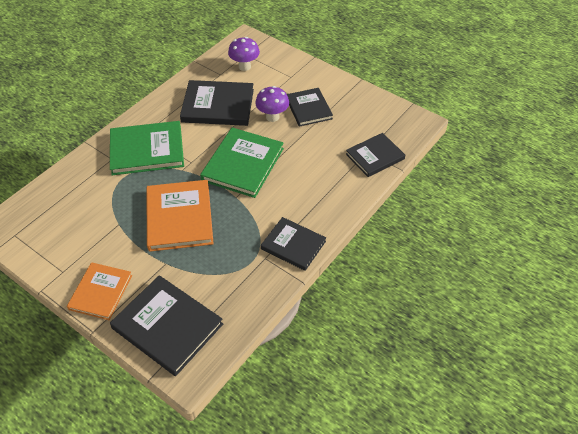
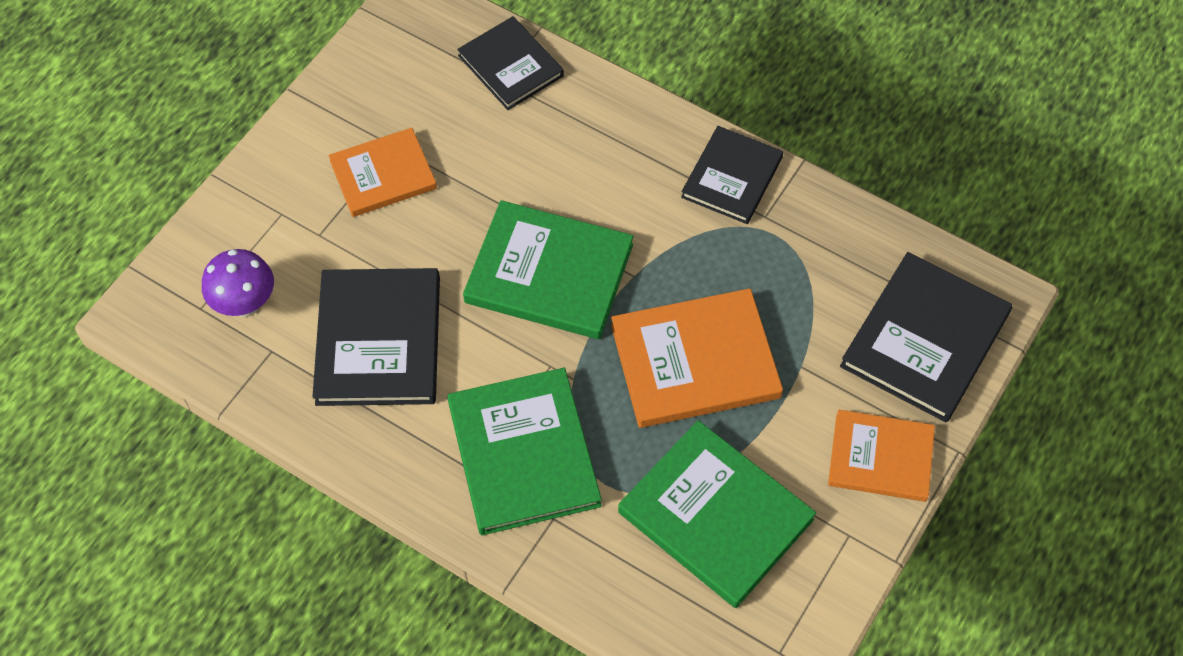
camera: 95 degrees left, 10 degrees up
purple mushroom [255,86,289,122] -> none
black book [287,88,333,127] -> orange book [329,128,437,217]
none -> green book [618,420,816,608]

